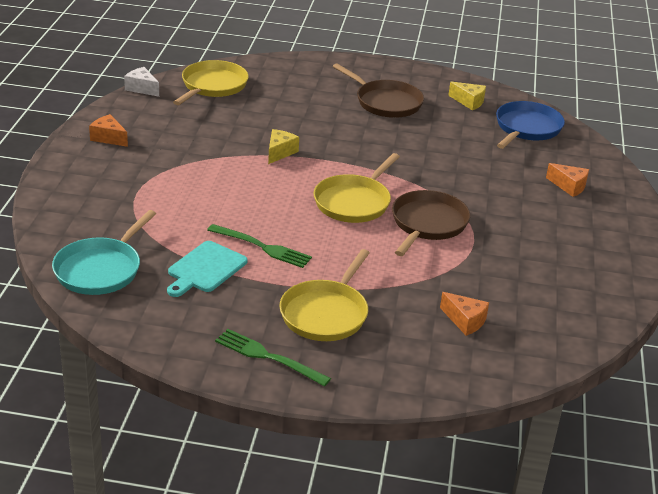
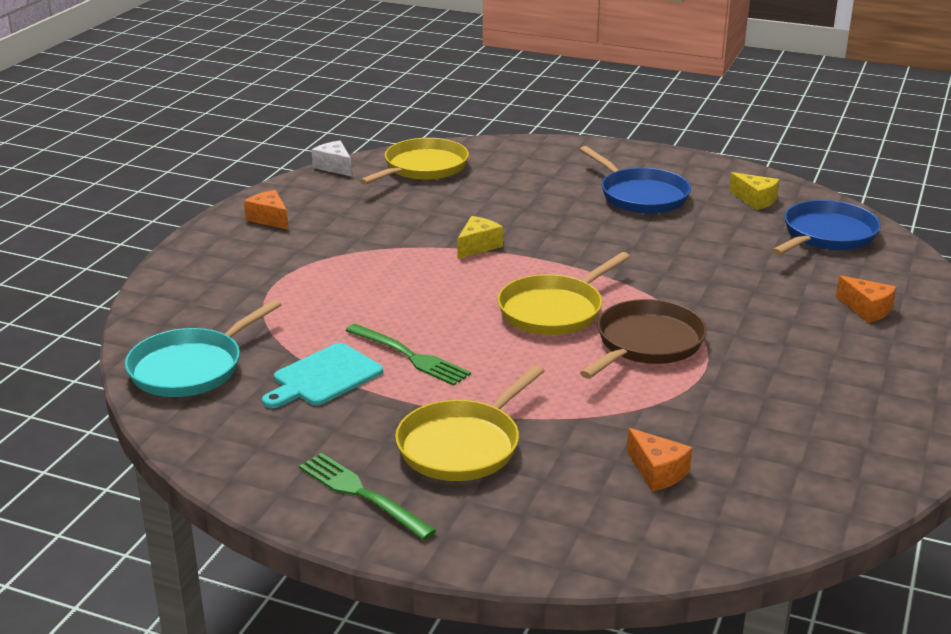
camera: 15 degrees right, 5 degrees down
brown pan [333,63,424,118] -> blue pan [580,146,691,214]

